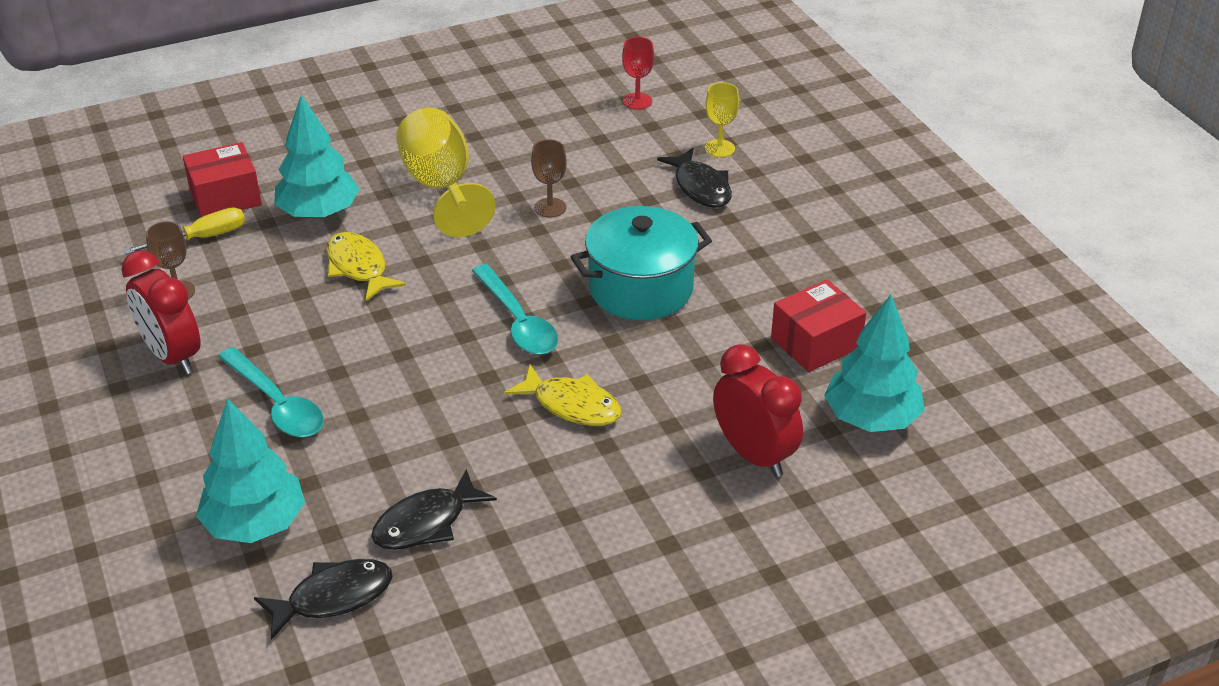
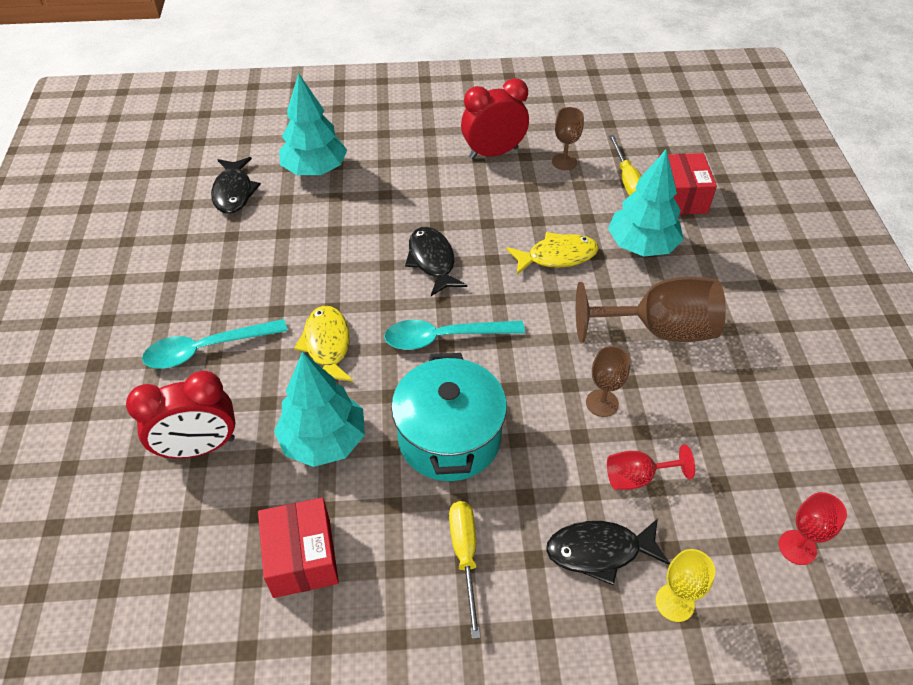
camera: 110 degrees right, 10 degrees up
turquoise spoon [218,347,324,437] -> turquoise spoon moved to [142,319,288,369]
black fish [371,469,497,550] -> black fish moved to [405,227,467,296]
yellow goblet [396,108,496,237] -> brown goblet [576,277,726,343]
yellow fish [504,365,622,426] -> yellow fish turned 120 degrees clockwise [294,306,354,382]
turquoise tree [824,295,925,432] -> turquoise tree moved to [274,352,365,467]
none -> yellow screwdriver [449,501,481,639]
none -> red goblet [607,444,695,490]

